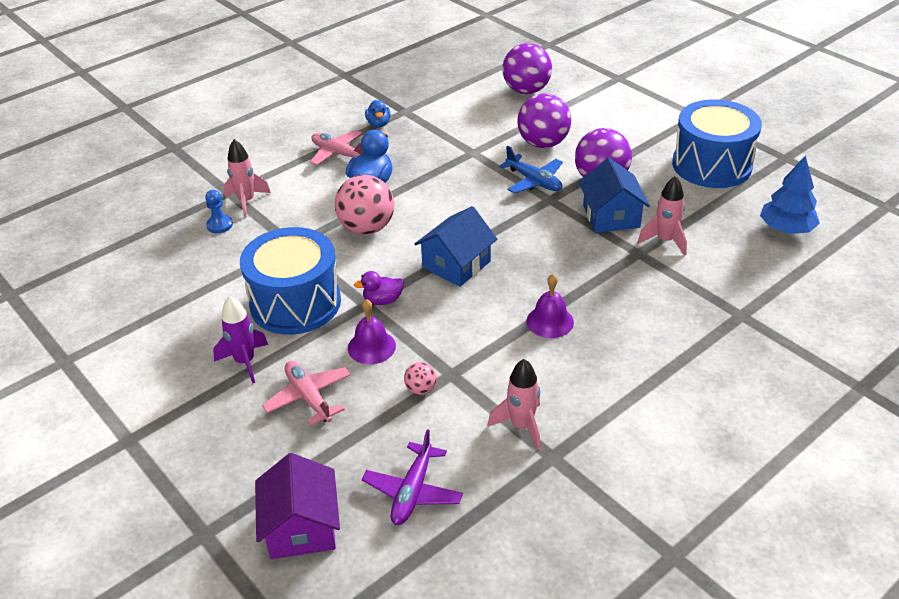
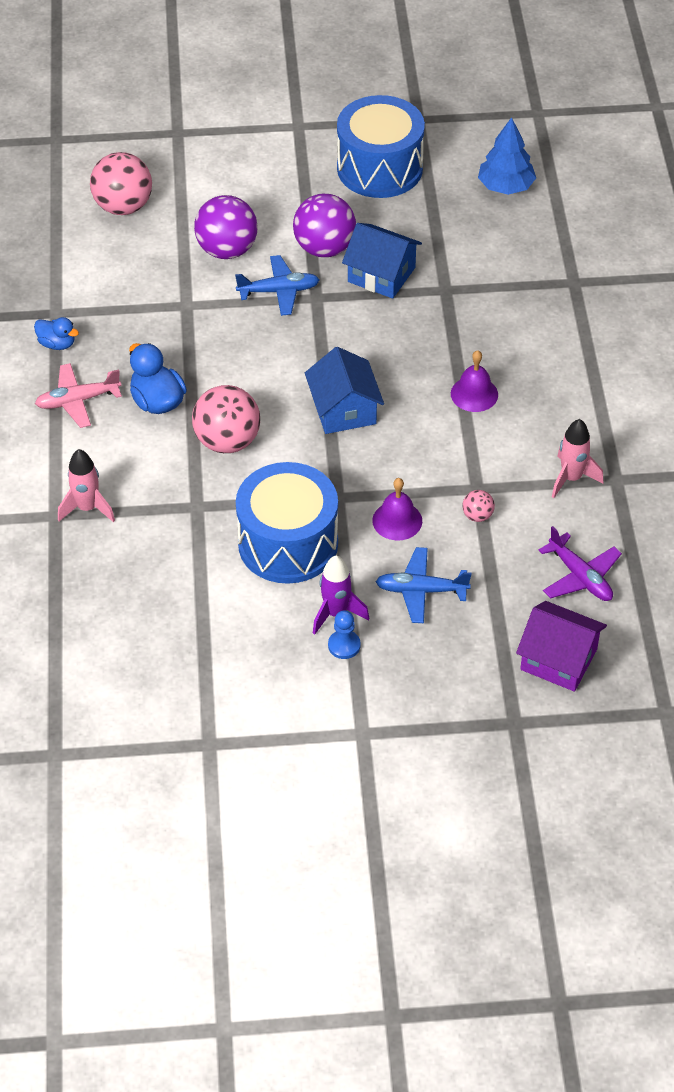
camera: 55 degrees left, 10 degrees up
blue pawn [205,190,233,233] -> blue pawn moved to [328,611,360,659]
pink plane [262,361,351,426] -> blue plane [375,547,471,623]
purple duck [354,271,404,305] -> none
purple ball [502,43,552,94] -> pink ball [90,152,152,215]
pink rocket [638,176,687,256] -> none

